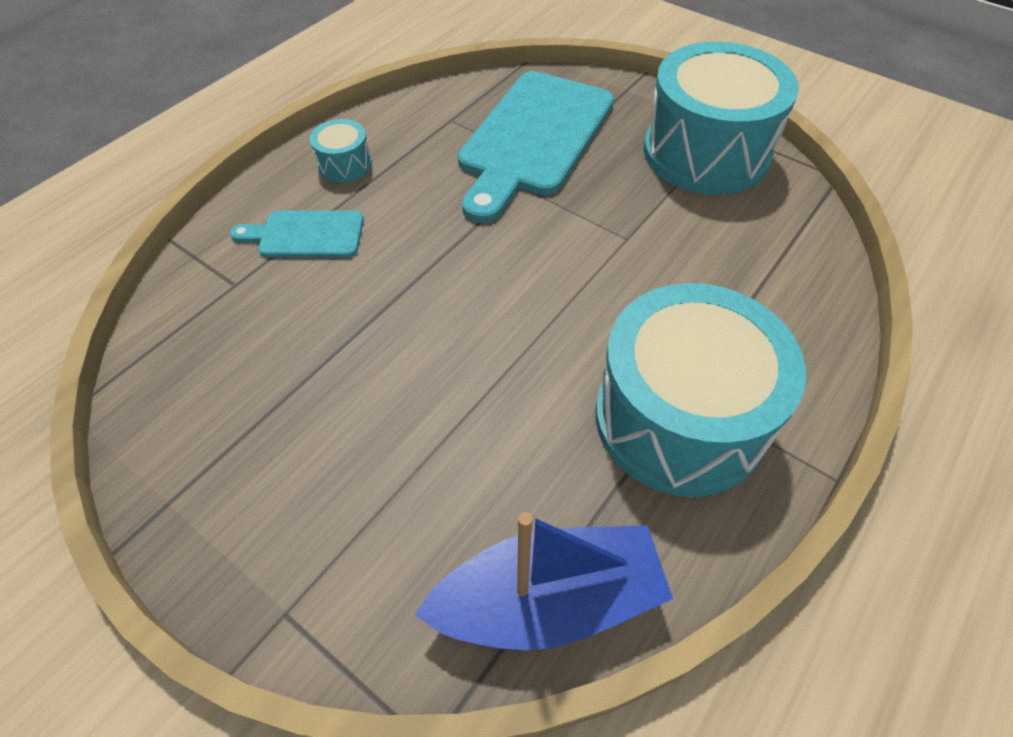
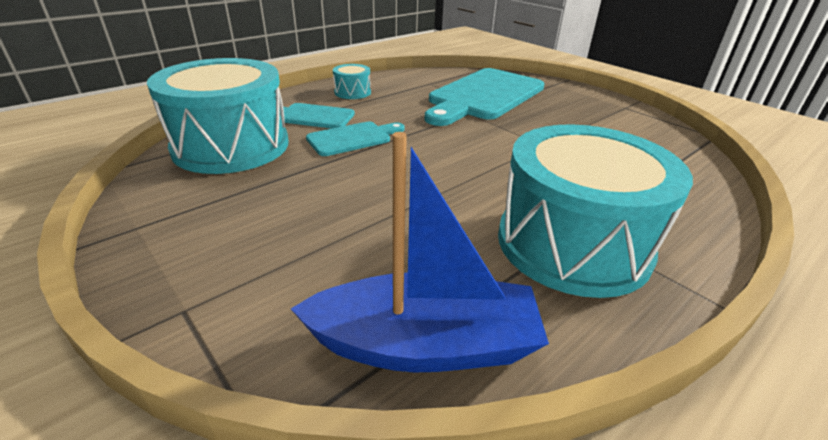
camera: 10 degrees right, 20 degrees down
turquoise drum [644,42,799,195] -> turquoise drum moved to [147,58,289,174]
none -> turquoise cutting board [306,122,405,156]

